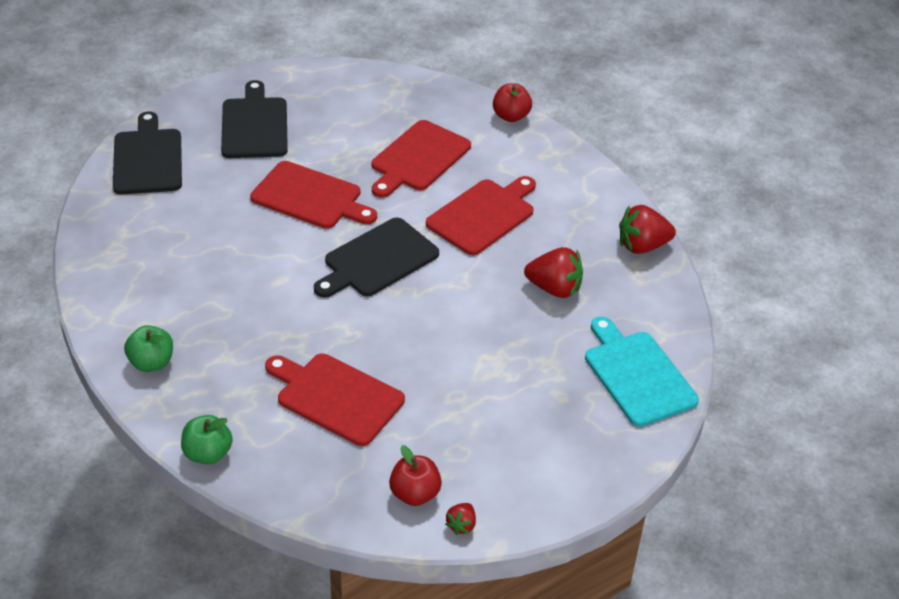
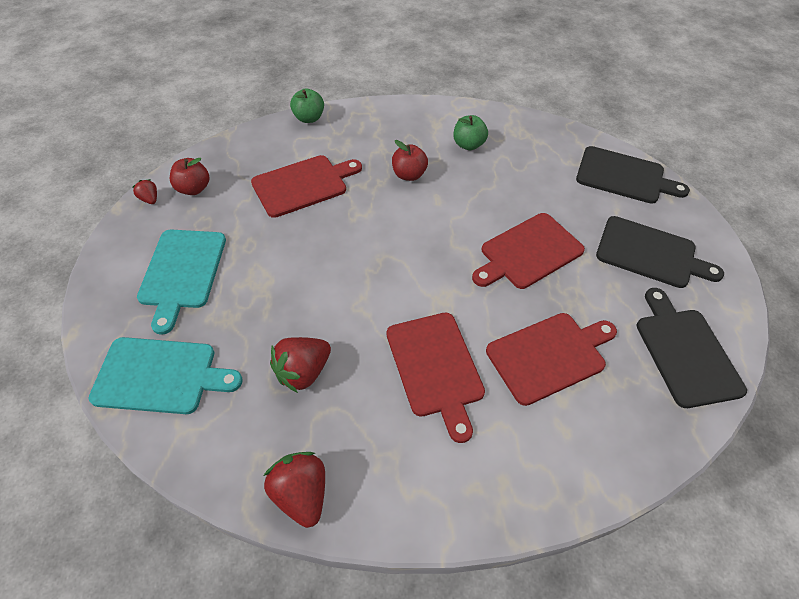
camera: 120 degrees right, 10 degrees up
green apple [124,325,173,372] -> green apple moved to [454,115,488,150]
black cutting board [314,218,439,298] -> black cutting board moved to [637,288,747,408]
red cutting board [372,120,471,198] -> red cutting board turned 90 degrees clockwise [486,313,617,406]
red apple [493,83,532,122] -> red apple moved to [392,140,428,181]
red strawberry [619,205,676,254] -> red strawberry turned 45 degrees counterclockwise [264,452,325,528]
none -> turquoise cutting board [137,230,226,335]

